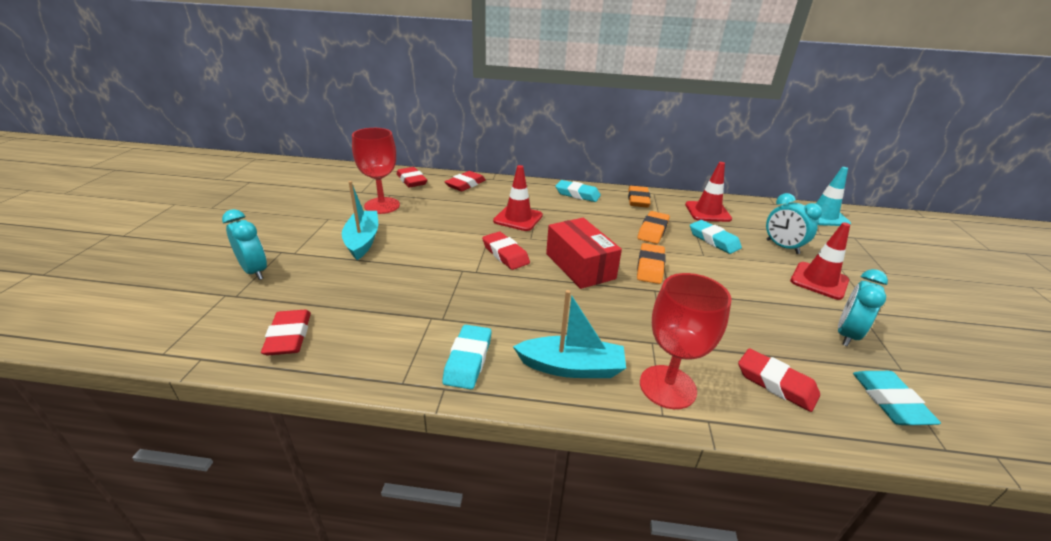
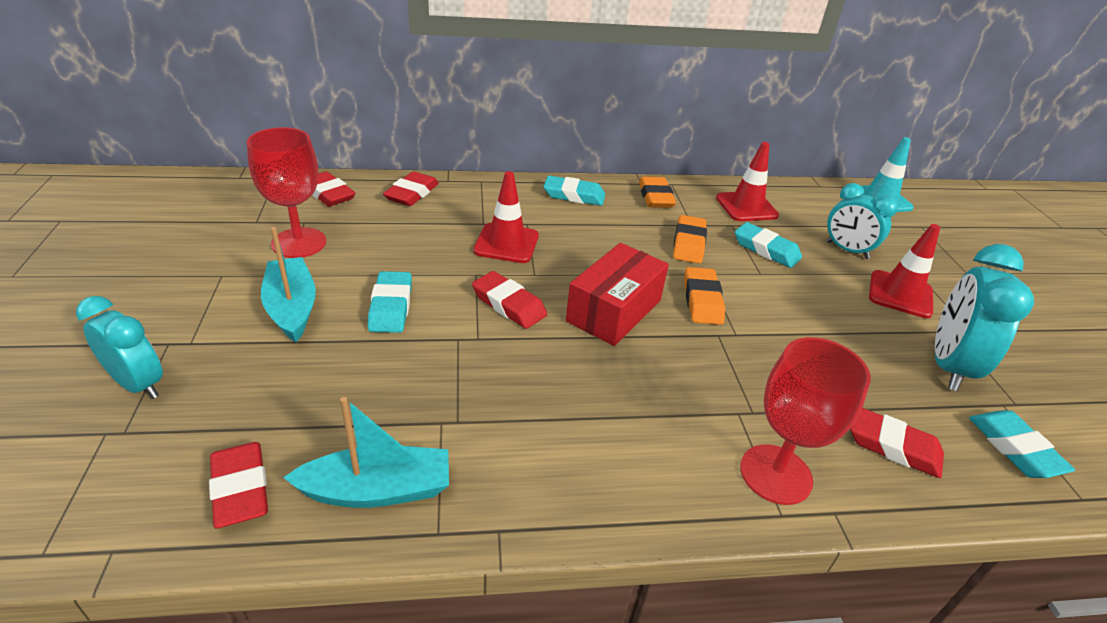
camera: 15 degrees left, 5 degrees up
turquoise eraser [442,325,491,389] -> turquoise eraser moved to [368,271,412,333]
turquoise boat [513,290,626,378] -> turquoise boat moved to [283,397,449,508]
red box [546,218,622,289] -> red box turned 75 degrees clockwise [566,243,669,346]
turquoise clock [838,269,888,347] -> turquoise clock [935,244,1034,391], size x1.51

